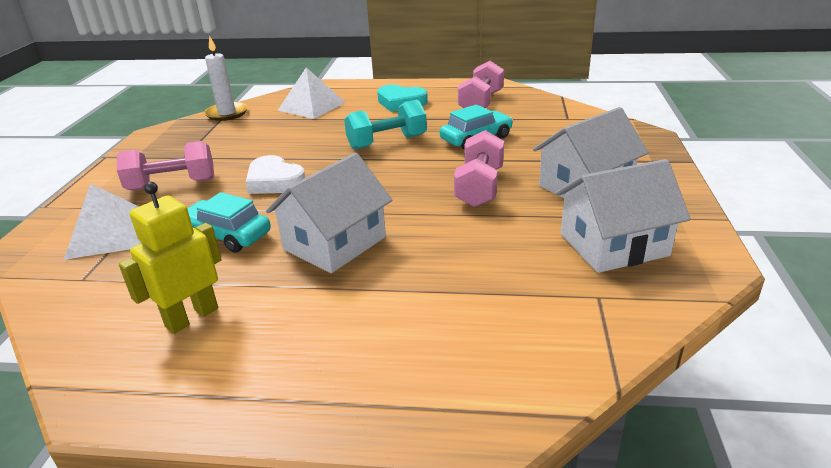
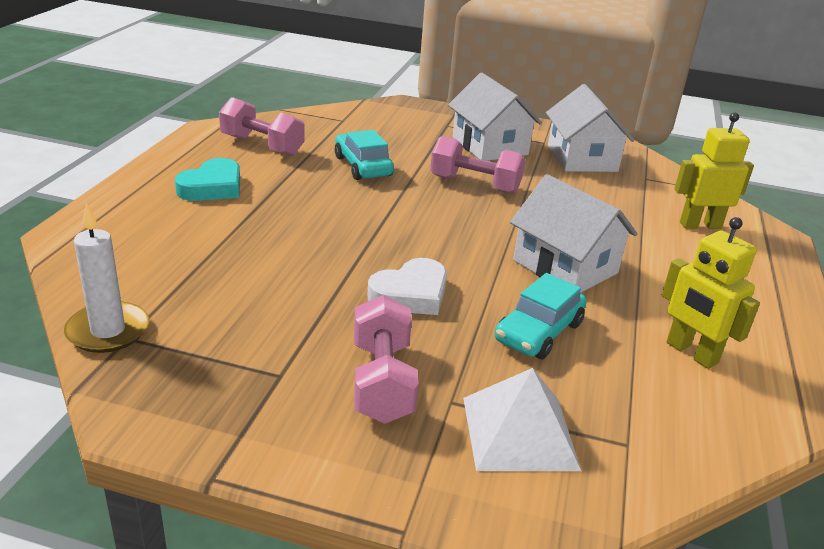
camera: 85 degrees left, 0 degrees up
white pyramid [277,67,346,119] -> none
turquoise dumbbell [344,100,427,150] -> none
none -> yellow robot [674,113,754,229]

